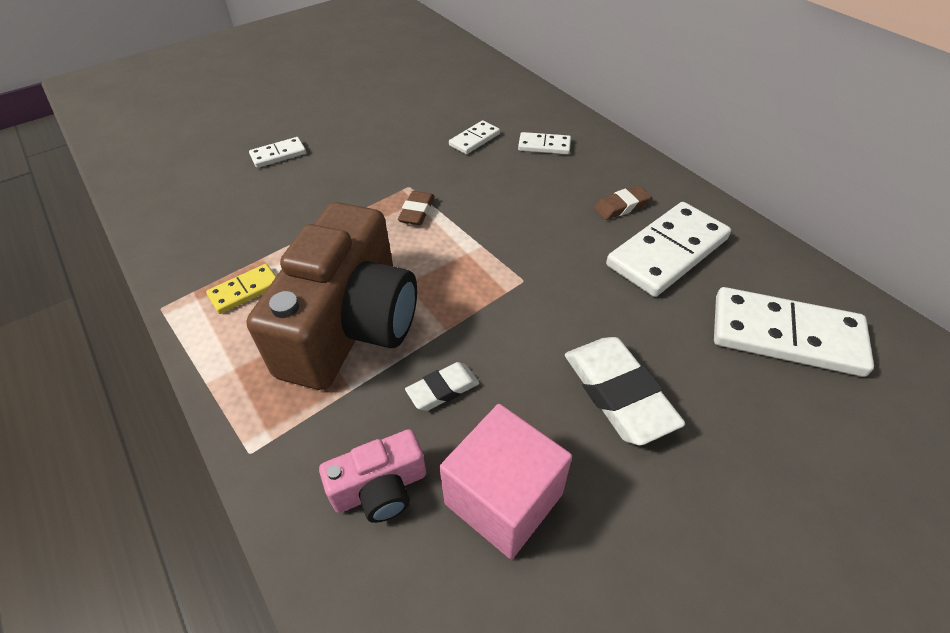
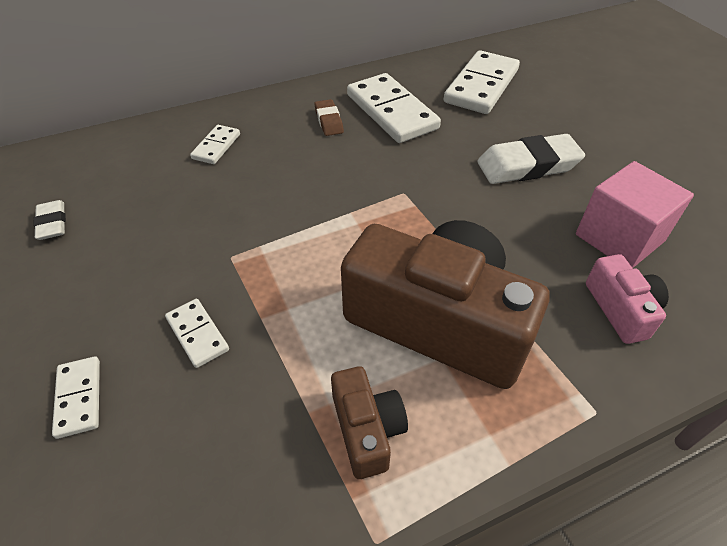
camera: 80 degrees left, 0 degrees up
yellow domino [206,264,276,314] -> brown camera [331,366,408,479]
brown eraser [398,191,435,225] -> none
white eraser [405,362,479,411] -> white eraser moved to [33,200,66,240]
white domino [449,120,500,154] -> white domino moved to [165,299,229,368]

